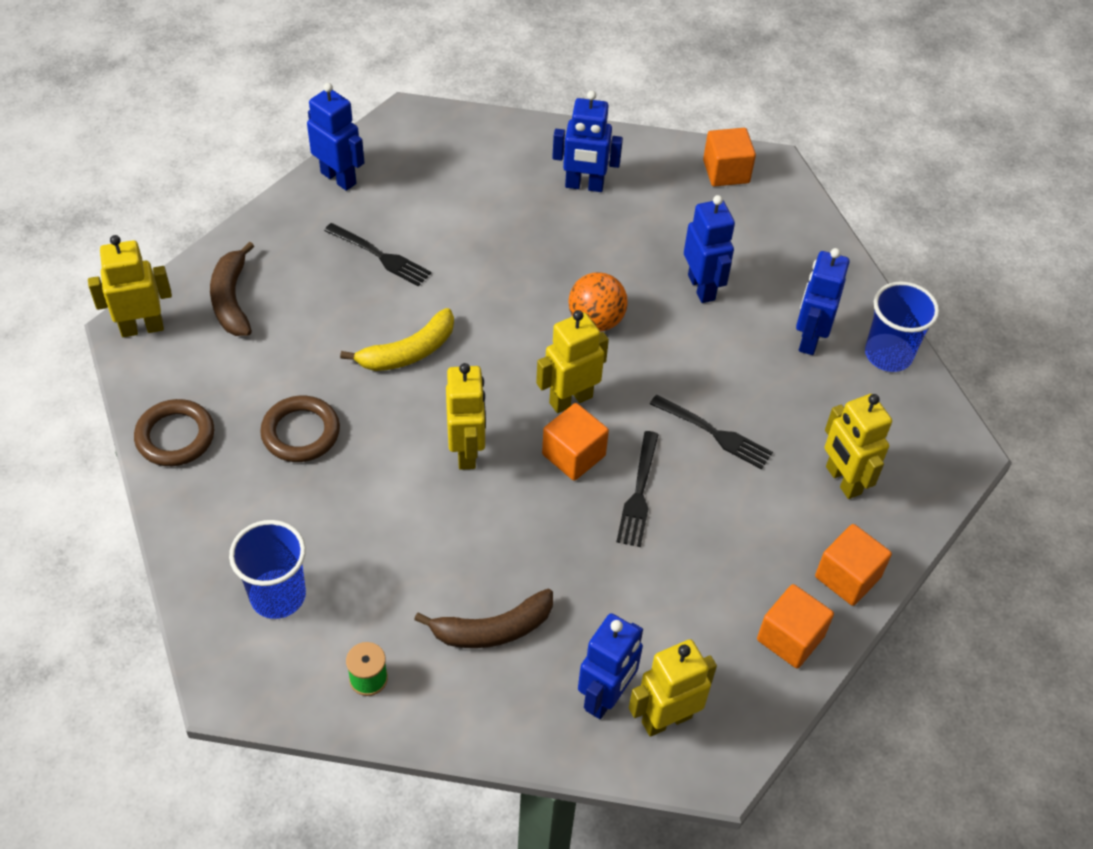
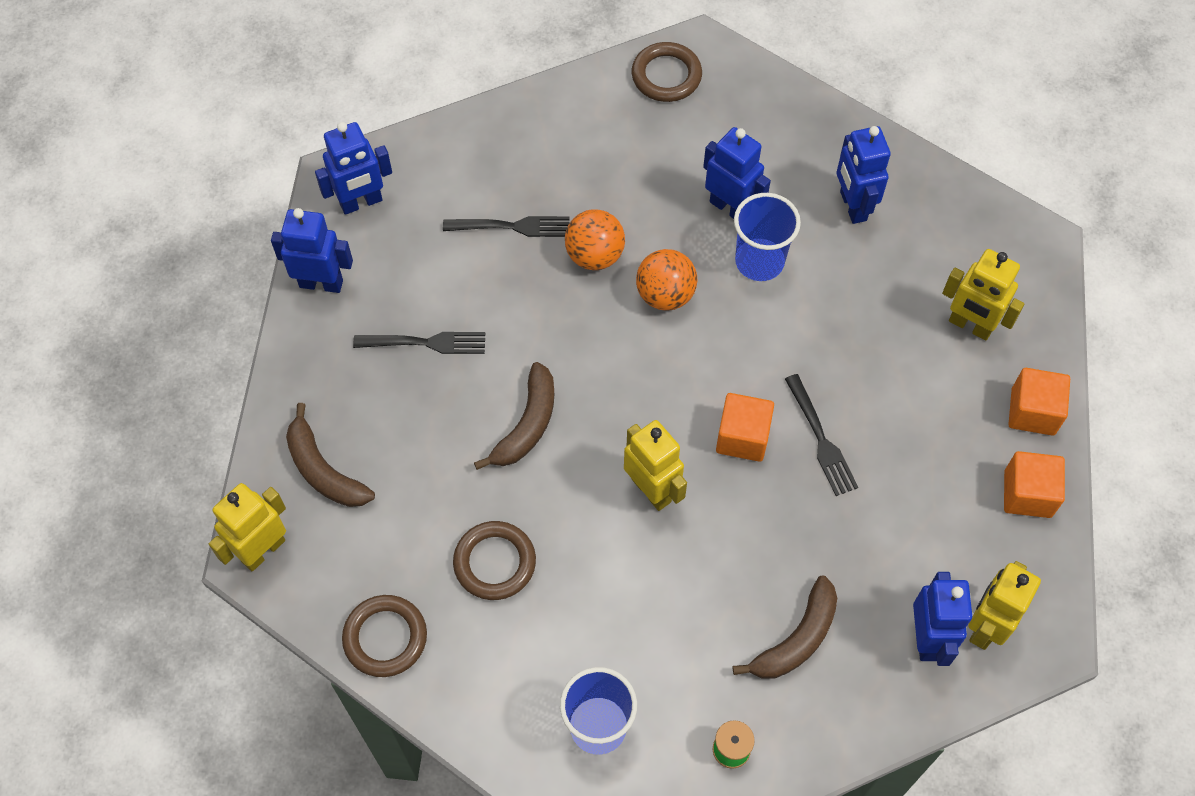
camera: 30 degrees left, 10 degrees up
yellow banana [340,308,454,371] -> brown banana [474,362,554,470]
yellow robot [536,310,609,413] -> none
blue robot [552,91,623,192] -> blue robot moved to [315,122,392,215]
black fork [650,395,773,469] -> black fork moved to [443,216,570,237]
orange cube [703,128,756,187] -> brown ring [632,42,702,102]
blue cup [865,281,939,372] -> blue cup moved to [734,193,801,281]
none -> orange ball [565,209,625,270]

